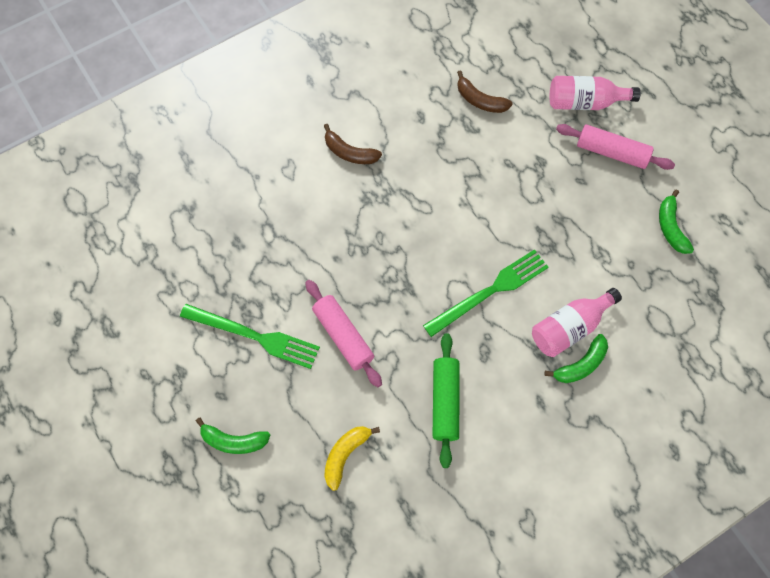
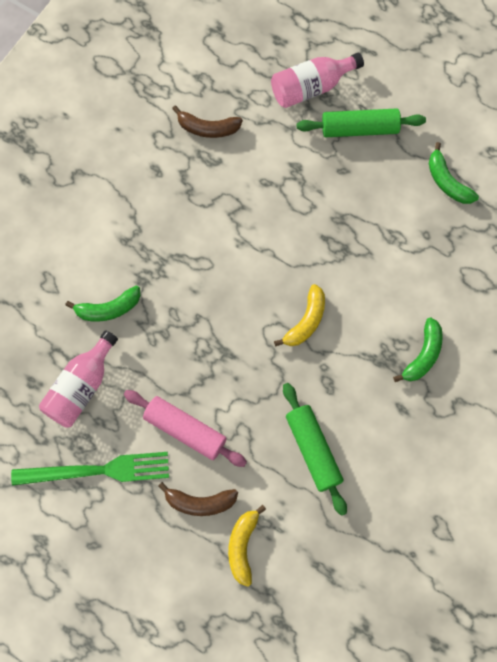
camera: 25 degrees left, 5 degrees up
green banana [196,418,270,454] -> green banana moved to [65,285,141,322]
brown banana [324,124,382,164] -> brown banana moved to [158,482,238,516]
green fork [423,249,549,337] -> yellow banana [274,284,325,347]
pink bottle [532,288,622,357] -> pink bottle moved to [39,330,118,428]
pink rolling pin [556,124,675,170] -> green rolling pin [297,108,426,137]

